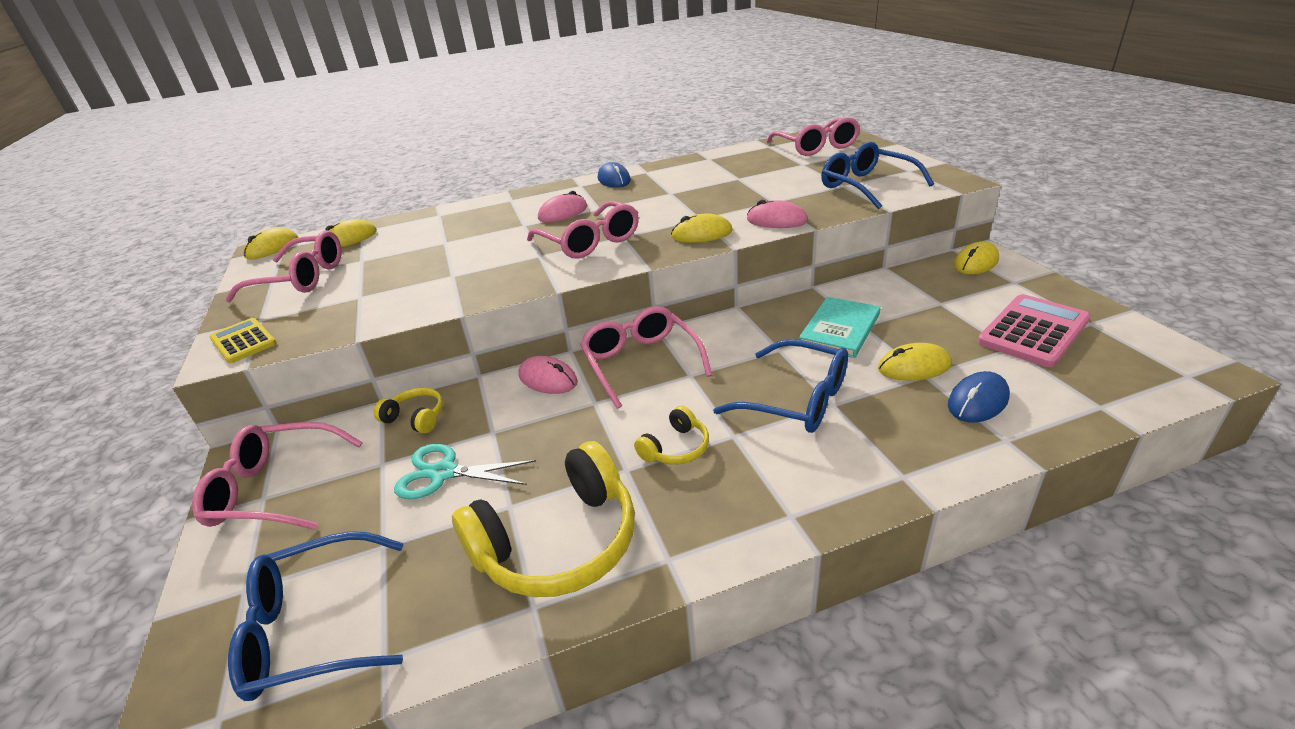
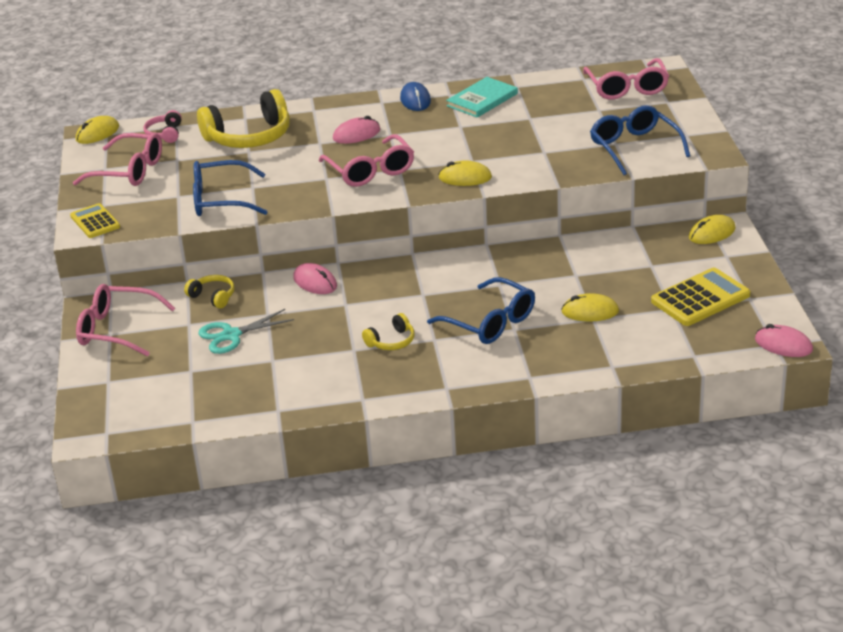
camera: 10 degrees right, 0 degrees up
blue glasses [228,531,404,701] -> blue glasses moved to [193,160,267,216]
yellow mouse [326,219,377,247] -> pink headphones [144,110,182,143]
turquoise scissors [394,444,536,499] -> turquoise scissors turned 45 degrees counterclockwise [198,309,294,354]
yellow headphones [452,441,635,597] -> yellow headphones moved to [197,89,290,148]
pink glasses [580,306,712,409] -> none
pink mouse [747,200,808,228] -> pink mouse moved to [755,324,813,357]
turquoise book [799,297,881,358] -> turquoise book moved to [446,77,518,118]
blue mouse [948,371,1010,423] -> none
pink calculator [977,294,1091,367] -> yellow calculator [651,268,750,326]

